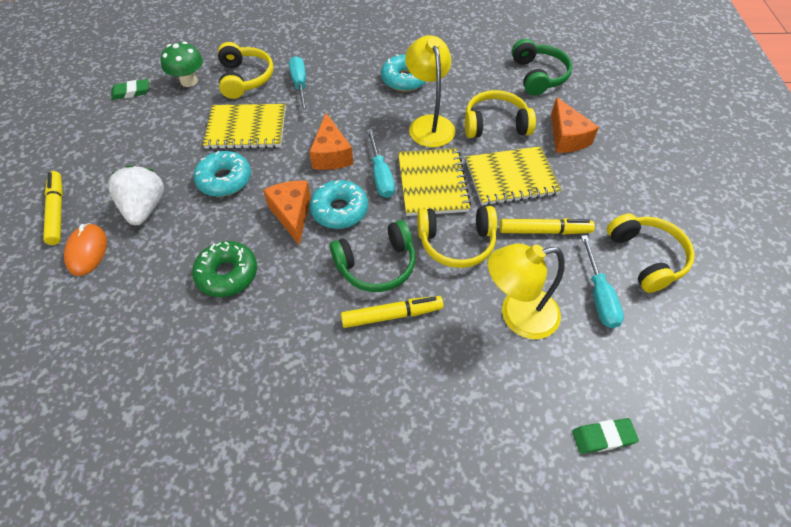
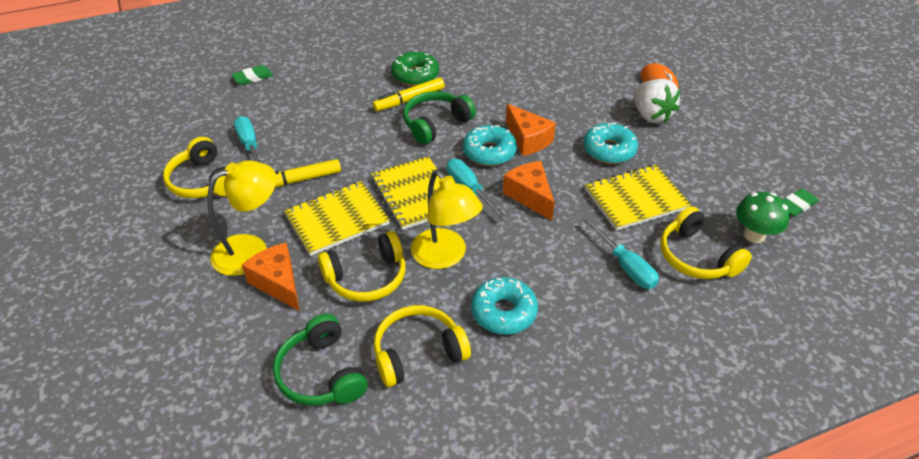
camera: 160 degrees right, 10 degrees down
yellow marker [43,171,63,245] -> none
green donut [192,241,257,297] -> green donut moved to [391,50,439,86]
yellow headphones [417,206,497,268] -> yellow headphones moved to [374,305,471,387]
yellow lamp [488,244,565,339] -> yellow lamp moved to [208,160,276,276]

